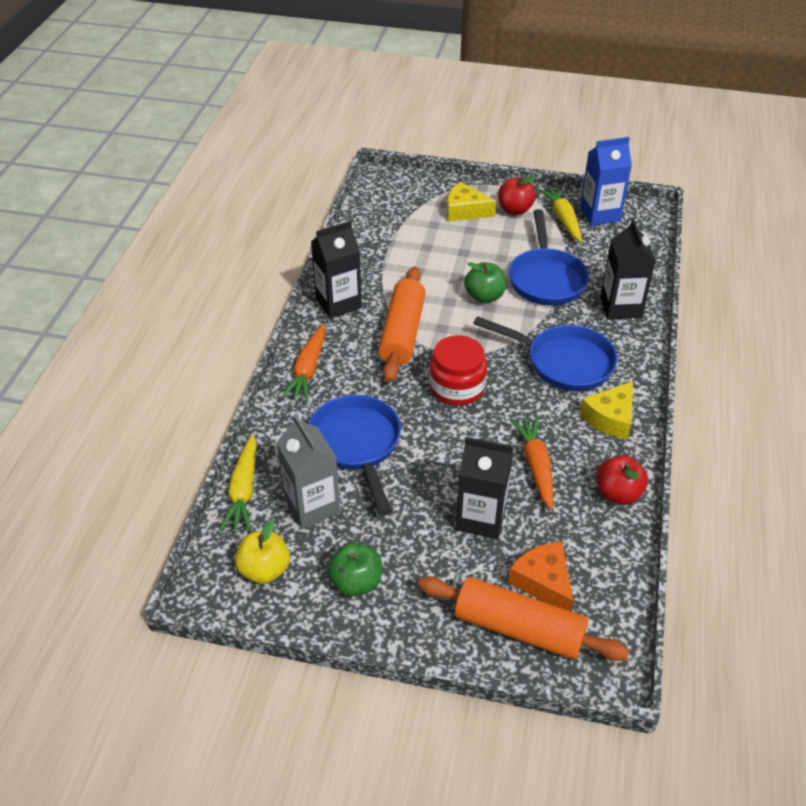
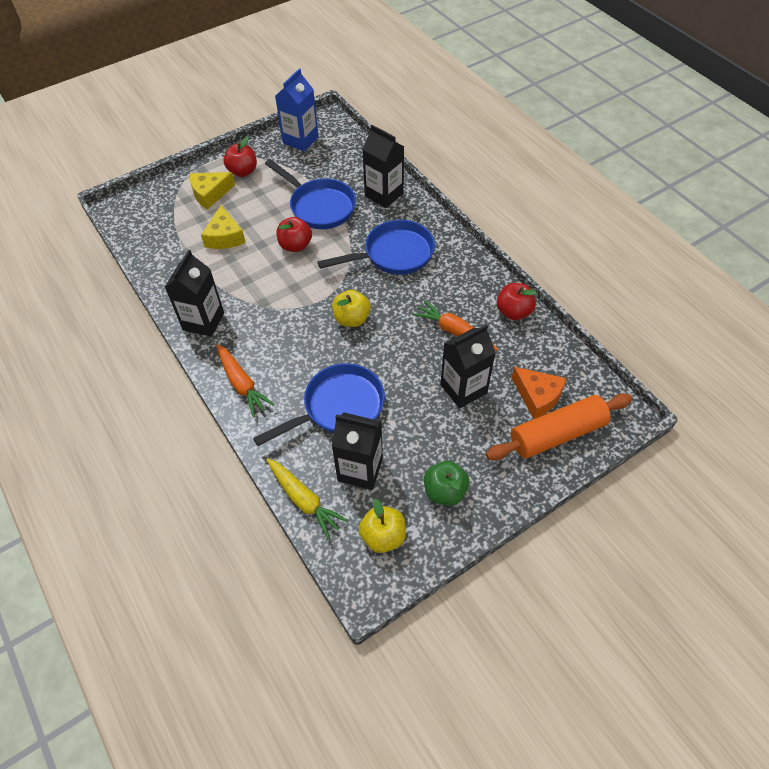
camera: 45 degrees left, 10 degrees up
grey carton [276,414,340,529] -> black carton [332,413,383,490]
blue pan [309,395,401,516] -> blue pan turned 120 degrees clockwise [253,363,385,446]
orange rolling pin [378,267,426,382] -> none
red jar [429,335,487,405] -> yellow apple [332,290,371,327]
green apple [464,262,506,303] -> red apple [276,217,312,252]
orange cheese [508,541,573,611] -> orange cheese turned 150 degrees counterclockwise [511,367,566,419]
yellow carrot [539,186,582,242] -> none
yellow cheese [579,381,633,440] -> yellow cheese moved to [201,205,246,249]

